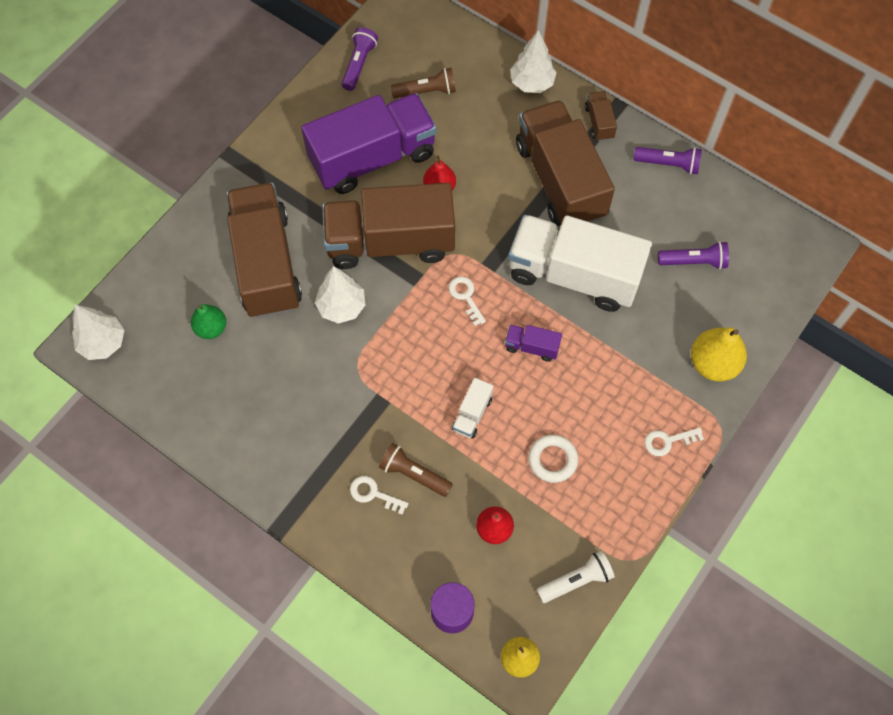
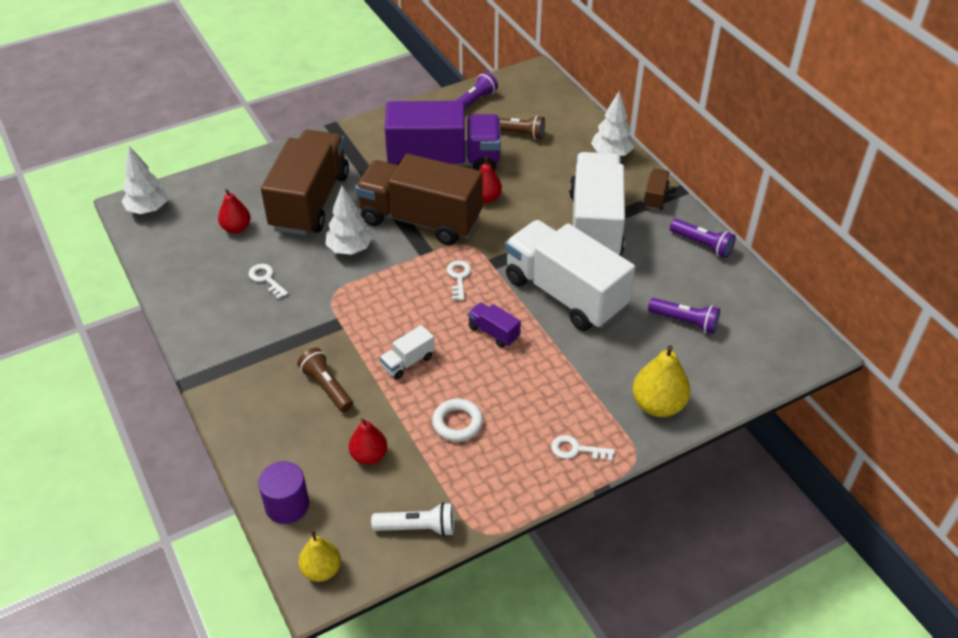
camera: 25 degrees right, 20 degrees down
green pear [191,304,226,339] -> red pear [218,189,251,233]
white key [350,476,409,515] -> white key moved to [248,264,288,299]
brown truck [516,100,615,226] -> white truck [569,152,625,256]

